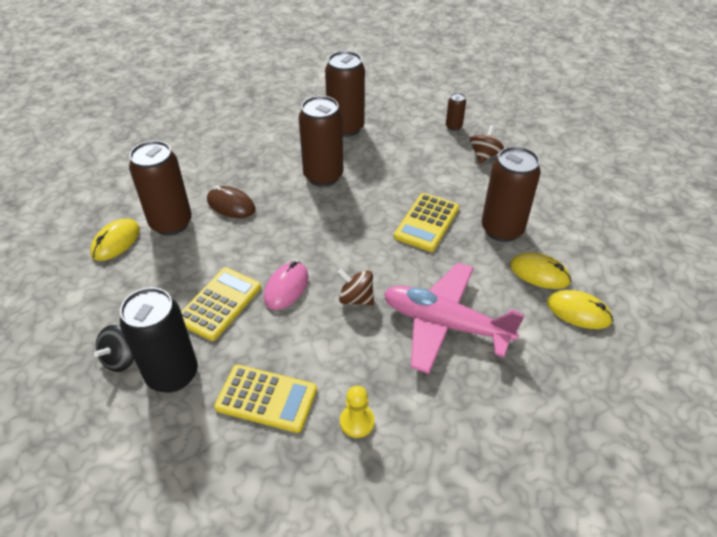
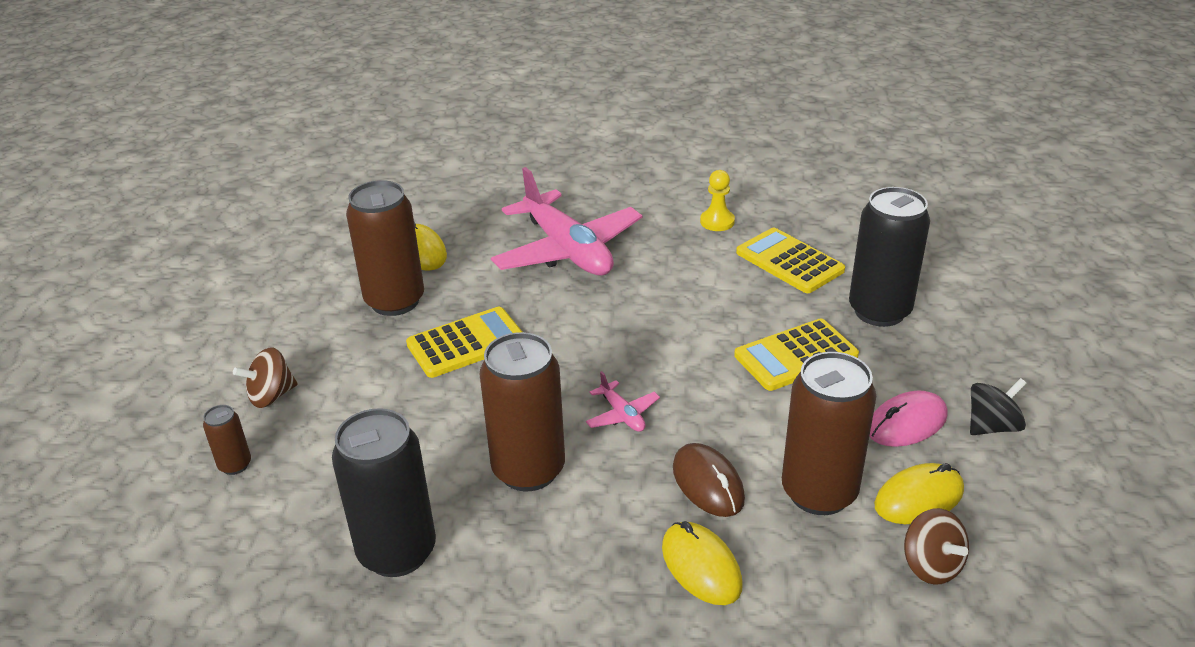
camera: 145 degrees left, 10 degrees down
black spinning top [94,325,134,372] -> black spinning top moved to [970,378,1027,435]
pink mouse [264,261,309,310] -> pink mouse moved to [869,391,948,447]
brown can [325,51,365,137] -> black can [332,408,436,577]
brown spinning top [338,269,374,305] -> brown spinning top moved to [904,508,969,585]
yellow mouse [547,290,613,329] -> yellow mouse moved to [662,521,743,605]
none -> pink plane [586,371,660,432]

